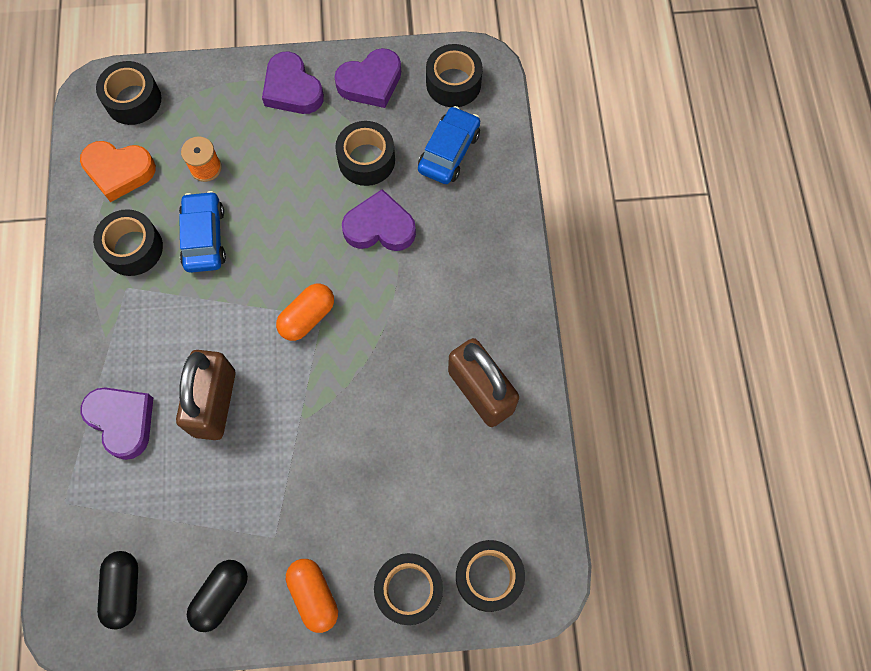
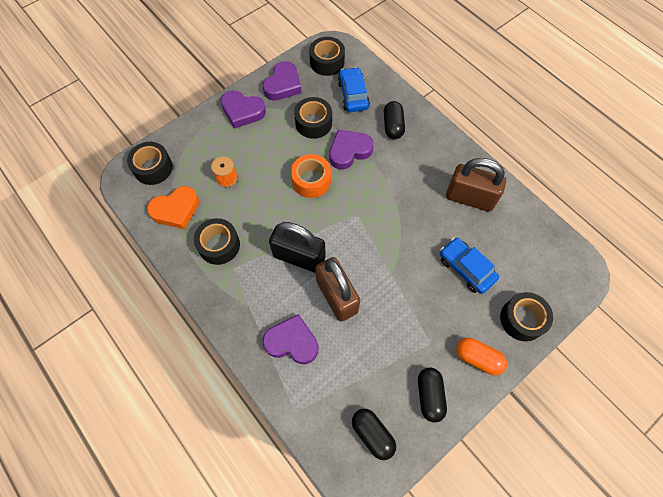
camera: 35 degrees left, 5 degrees down
blue car [179,191,226,273] -> blue car moved to [440,237,499,294]
orange capsule [276,284,334,341] -> none
black tape [456,540,525,612] -> none
none -> black padlock [269,222,326,273]
none -> orange tape [291,154,331,198]
none -> black capsule [384,101,405,139]

